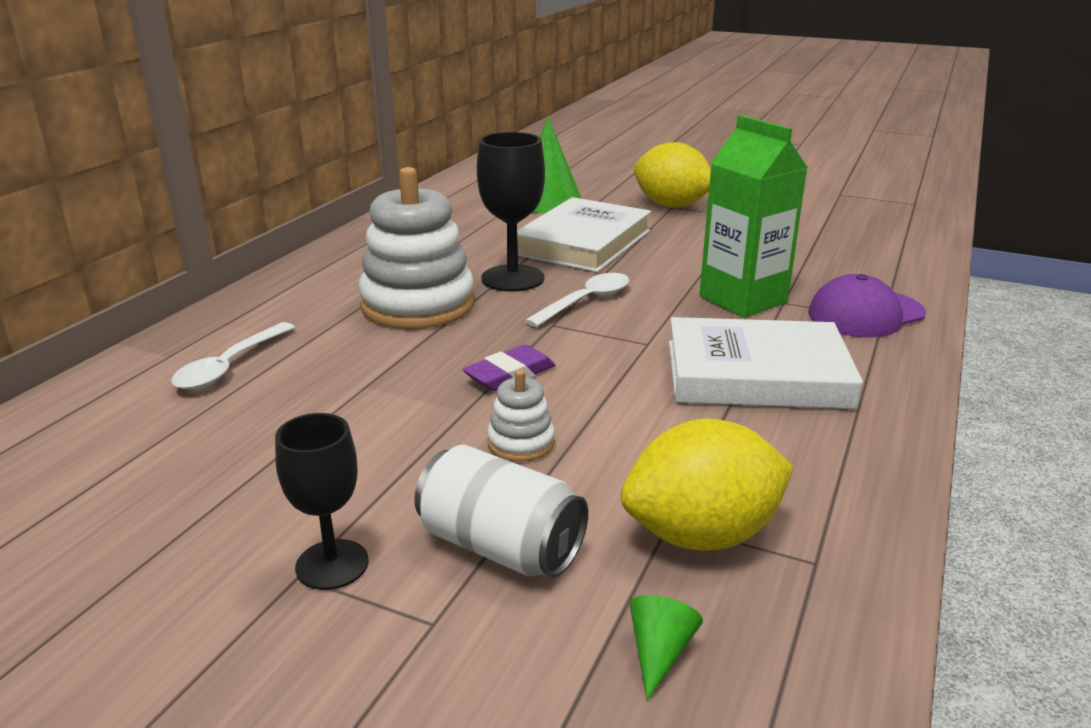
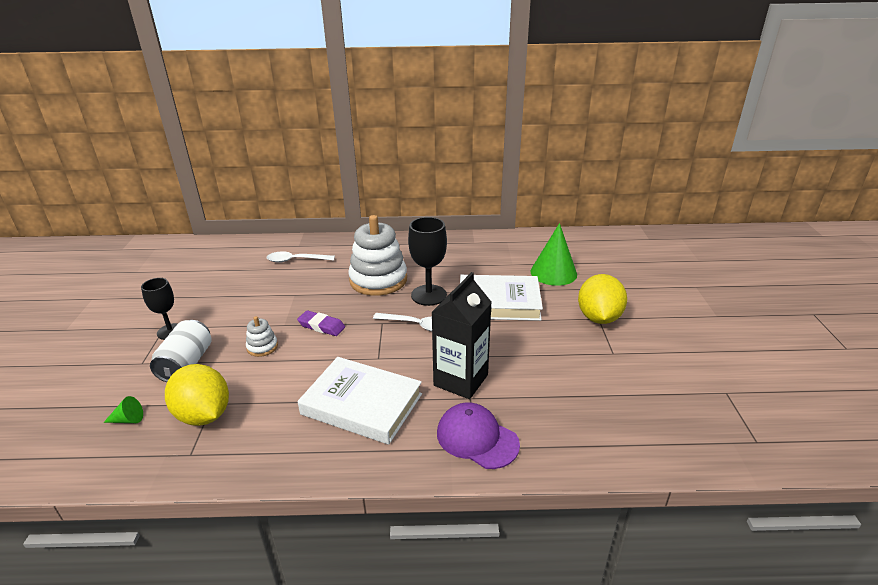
camera: 65 degrees right, 5 degrees up
white book [669,317,863,409] -> white book turned 45 degrees counterclockwise [298,357,422,445]
green carton [699,115,808,318] -> black carton [431,272,492,399]

